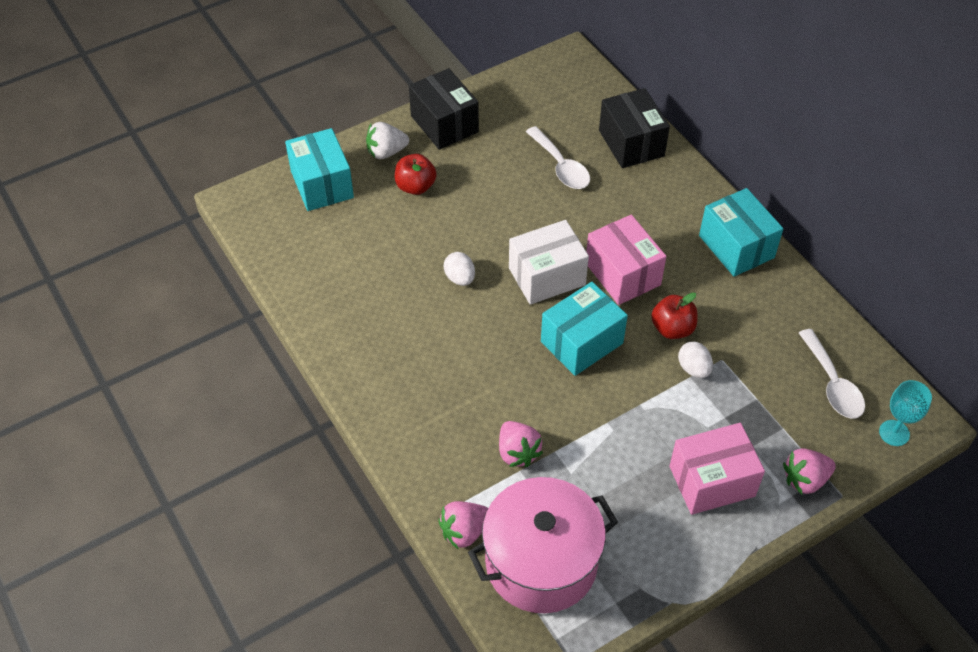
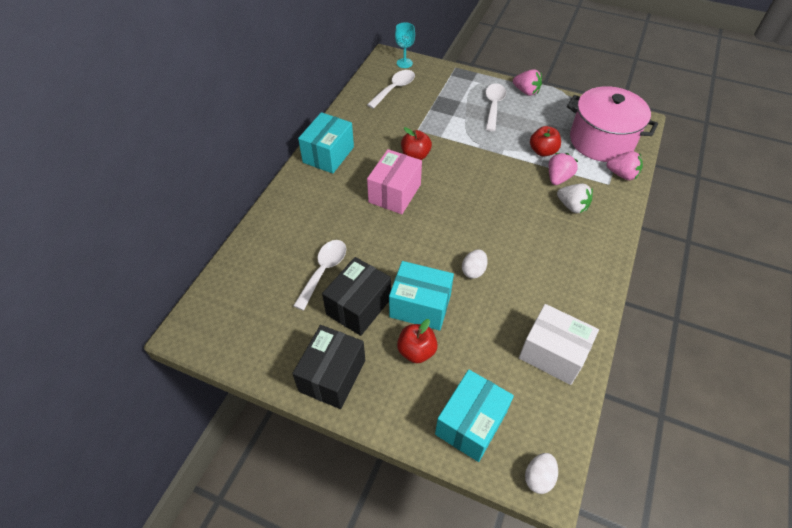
camera: 125 degrees left, 0 degrees up
white strawberry [366,122,409,159] -> white strawberry moved to [557,184,593,213]
white box [509,220,589,305] -> white box moved to [519,304,599,385]
turquoise box [541,282,628,376] -> turquoise box moved to [389,261,454,331]
black box [599,88,670,168] -> black box moved to [322,257,391,336]
pink box [669,423,765,515] -> white spoon [486,83,506,131]
white egg [678,342,713,378] -> white egg moved to [525,453,558,494]
pink strawberry [783,448,836,494] -> pink strawberry moved to [513,69,542,96]
none -> red apple [530,126,561,156]

